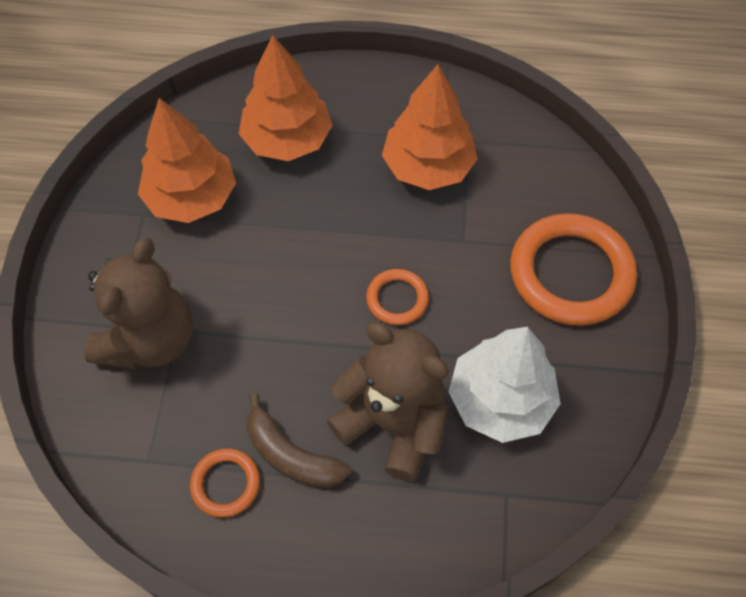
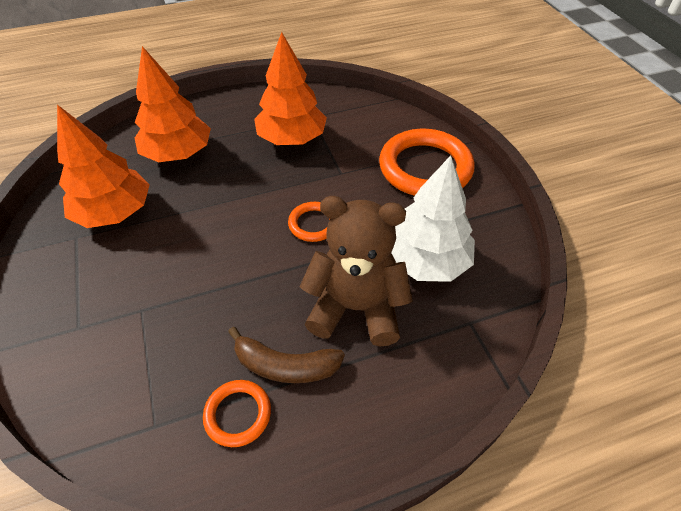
camera: 25 degrees left, 10 degrees down
brown teddy bear [85,238,193,370] -> none

